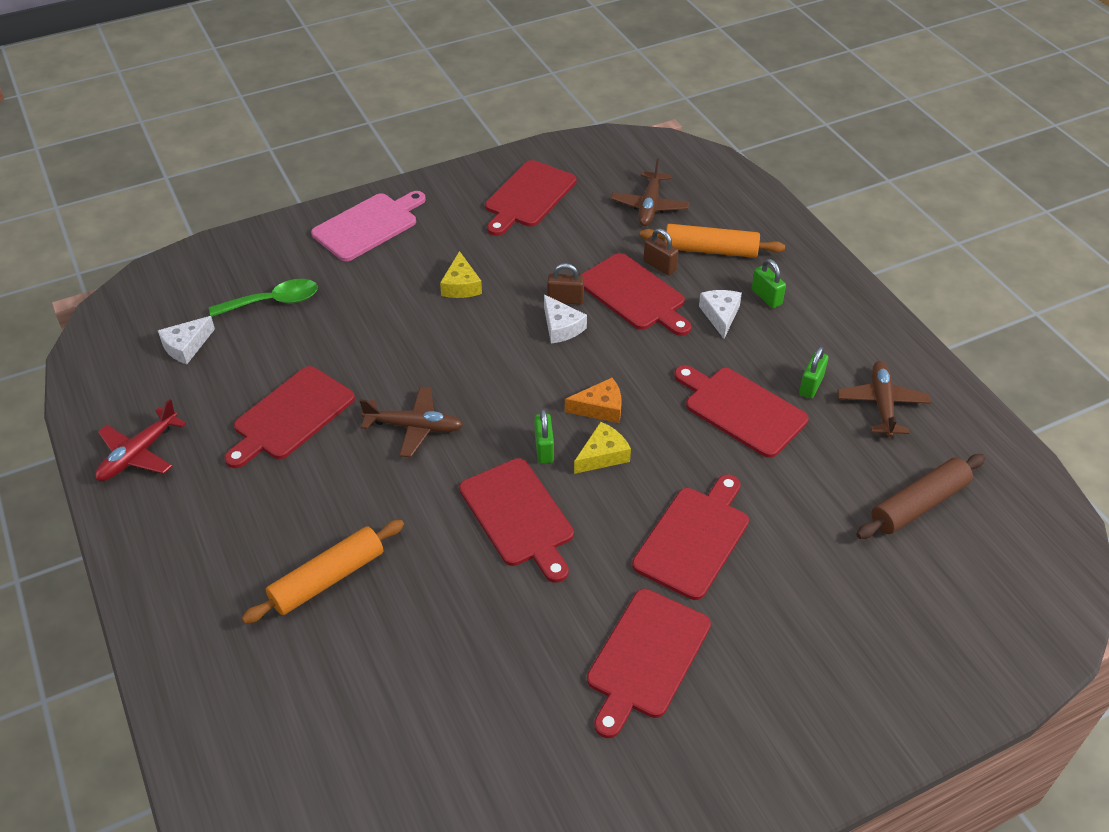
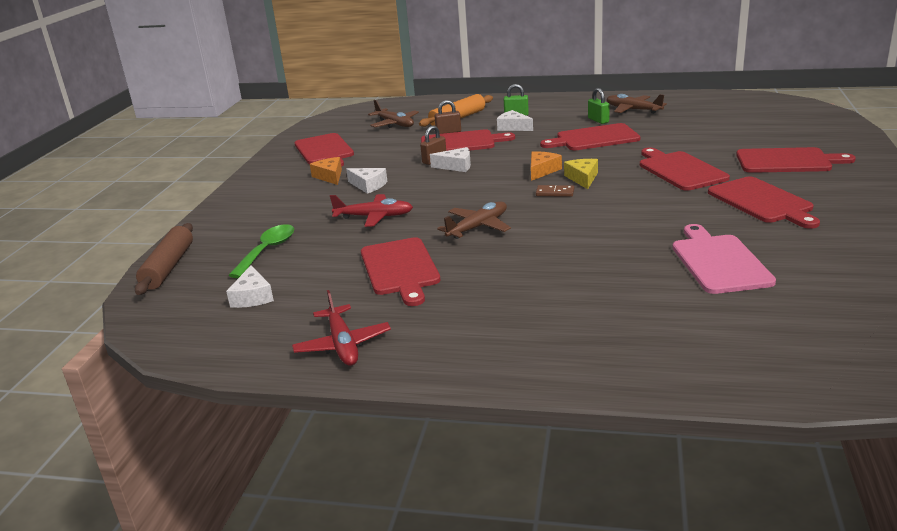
camera: 50 degrees left, 20 degrees down
orange rolling pin [242,520,404,624] -> none
pink cutting board [311,191,426,261] -> pink cutting board moved to [672,224,776,294]
yellow cheese [440,251,482,298] -> white cheese [346,168,387,194]
red cutting board [459,458,574,583] -> red cutting board moved to [736,147,855,173]
green padlock [534,409,554,464] -> brown domino [536,185,574,197]
brown rolling pin [856,454,985,539] -> brown rolling pin moved to [135,223,193,295]
none -> orange cheese [310,157,342,185]
none -> red plane [330,194,413,227]

